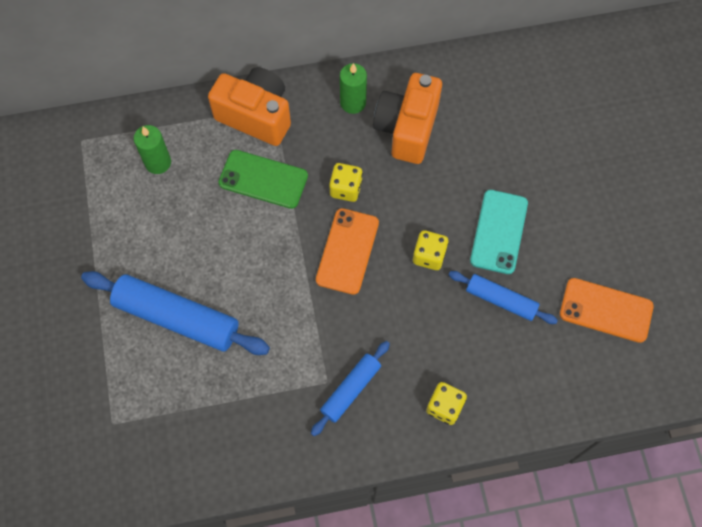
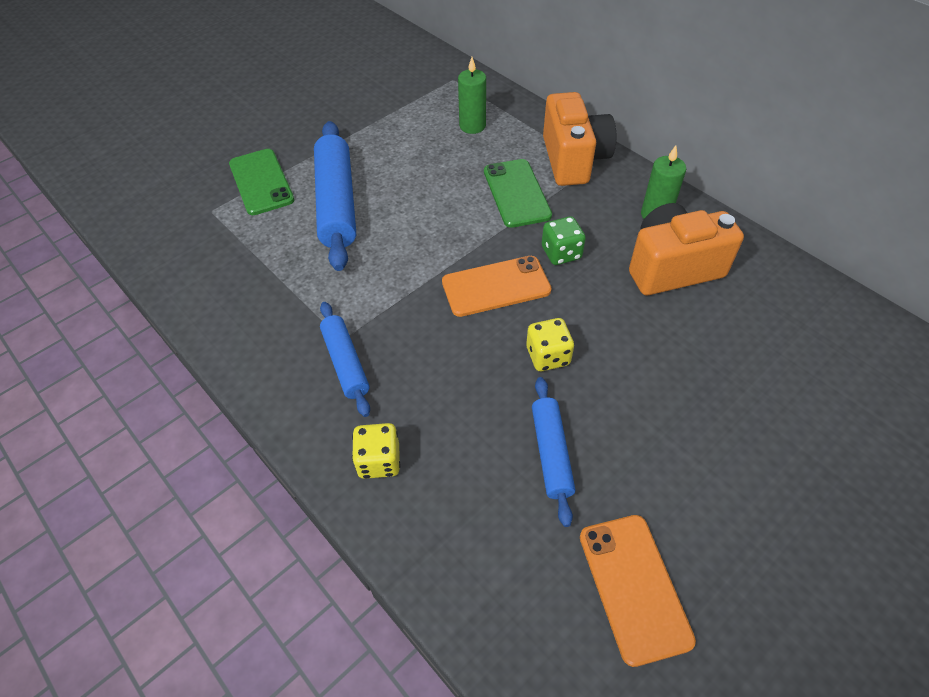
camera: 60 degrees right, 15 degrees down
blue rolling pin [311,341,390,436] -> blue rolling pin turned 60 degrees clockwise [320,302,370,417]
yellow dice [329,163,363,202] -> green dice [542,216,586,265]
turquoise phone [470,190,528,274] -> none
none -> green phone [229,149,294,215]

